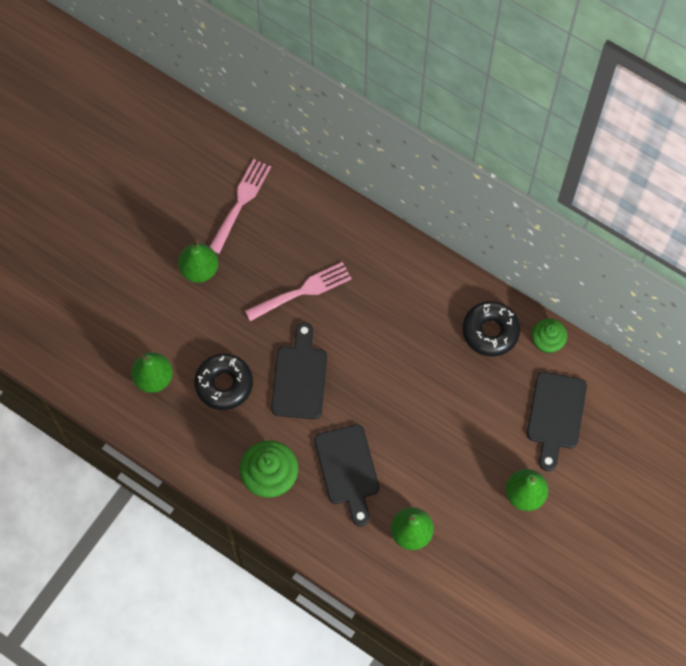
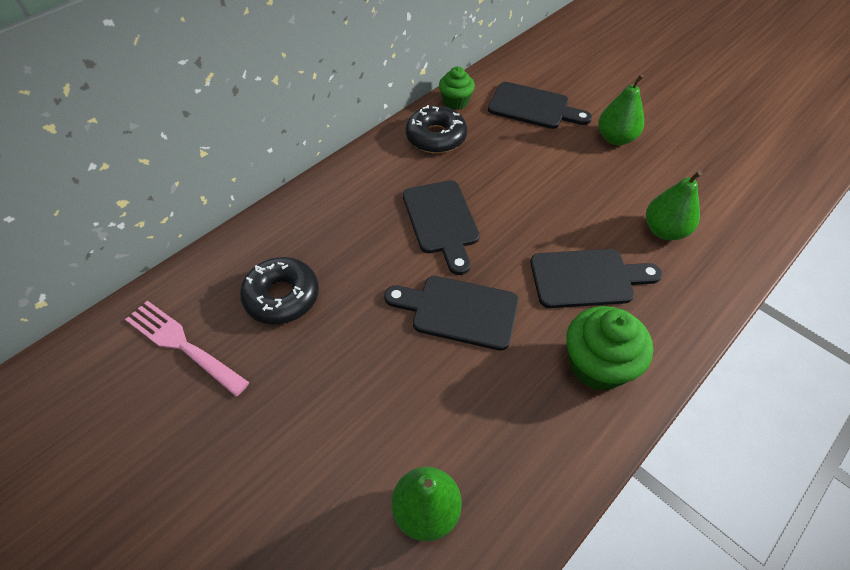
camera: 80 degrees left, 15 degrees down
green pear [178,240,218,283] -> none
black donut [194,354,253,410] -> black donut moved to [240,257,319,324]
pink fork [245,262,352,321] -> none
none -> black cutting board [403,180,480,275]

